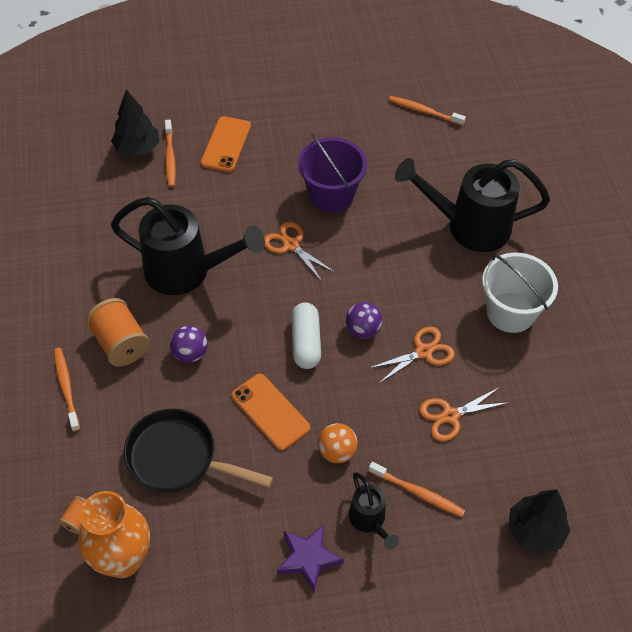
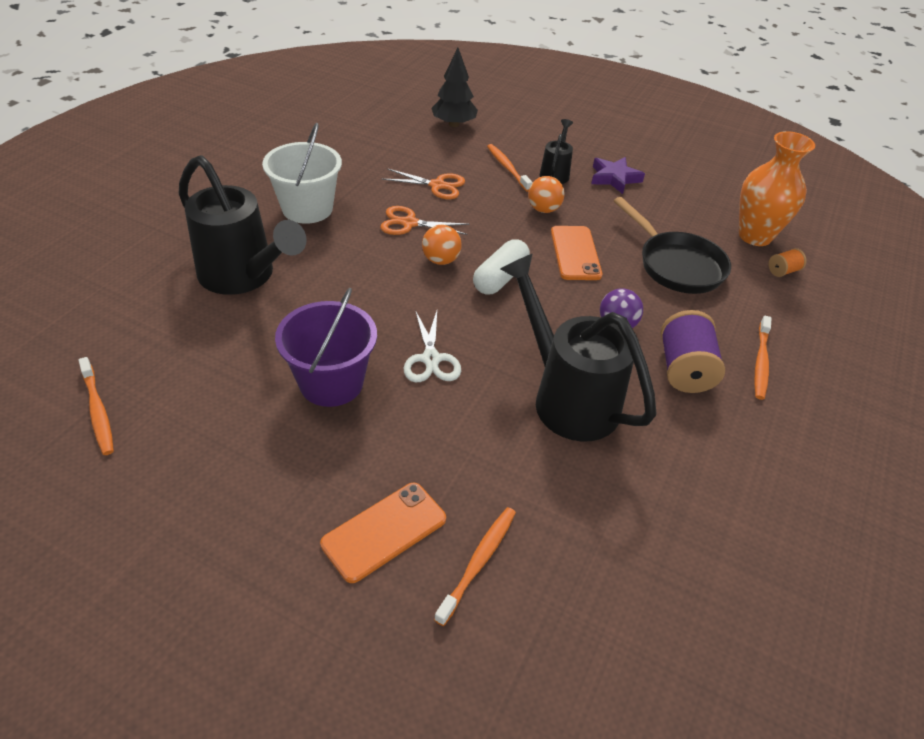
camera: 145 degrees left, 10 degrees down
orange spool [86,298,150,367] -> purple spool [661,310,725,393]
black tree [111,89,159,157] -> none
orange scissors [264,221,336,281] -> white scissors [403,310,461,382]
purple ball [346,302,383,339] -> orange ball [422,225,462,265]

